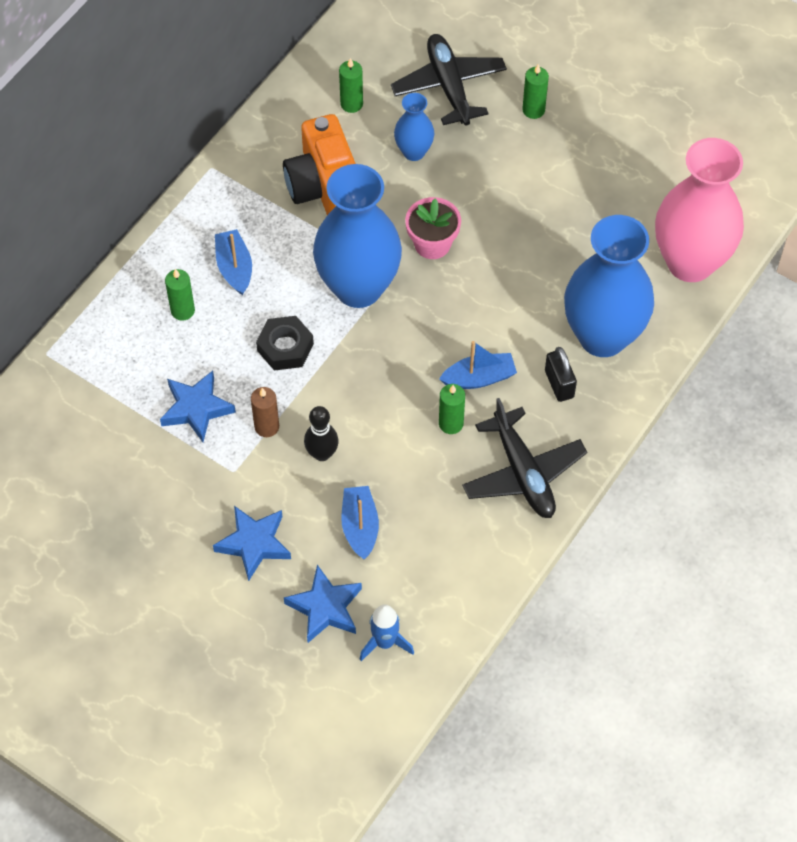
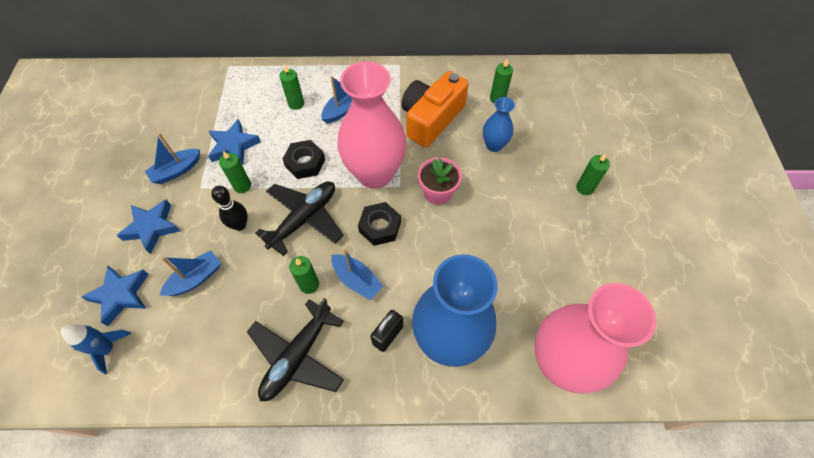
camera: 55 degrees right, 0 degrees up
brown candle [251,387,279,437] -> green candle [219,151,251,193]
blue vase [313,164,402,308] -> pink vase [337,61,406,189]
black plane [391,34,507,126] -> black plane moved to [255,181,344,256]
none -> blue boat [145,133,200,184]
none -> black nut [358,202,401,246]

